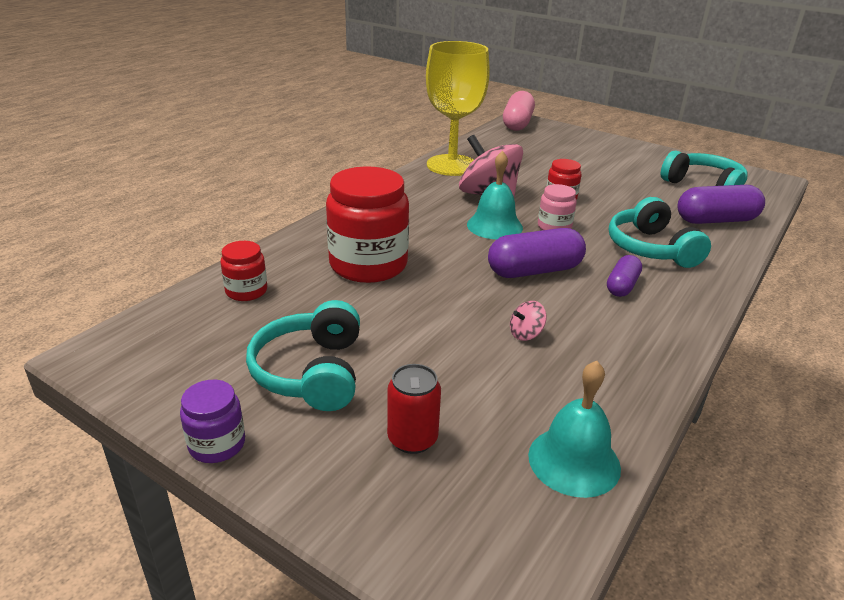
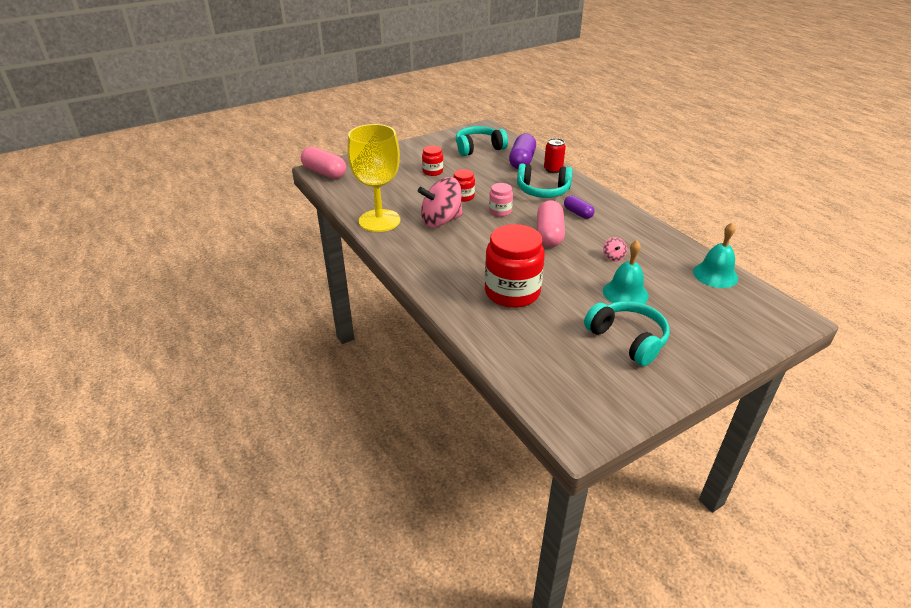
camera: 65 degrees left, 5 degrees up
purple jar [180,380,245,463] -> none
red jar [220,241,267,301] -> red jar moved to [422,146,443,176]
turquoise headphones [246,300,360,411] -> turquoise headphones turned 150 degrees counterclockwise [584,301,670,366]
red can [387,364,441,454] -> red can moved to [544,138,566,173]
turquoise bell [467,151,523,239] -> turquoise bell moved to [603,240,649,304]
purple capsule [488,228,586,278] -> pink capsule [537,200,565,247]

